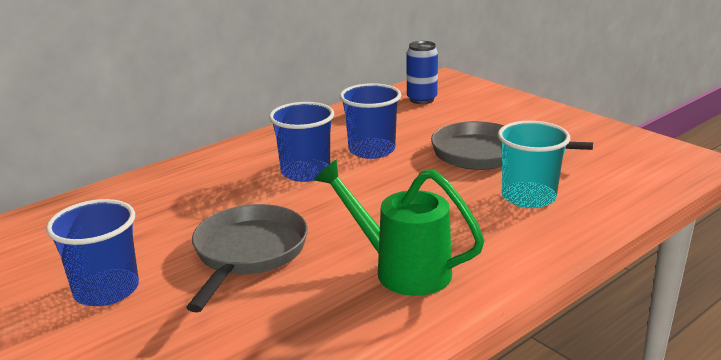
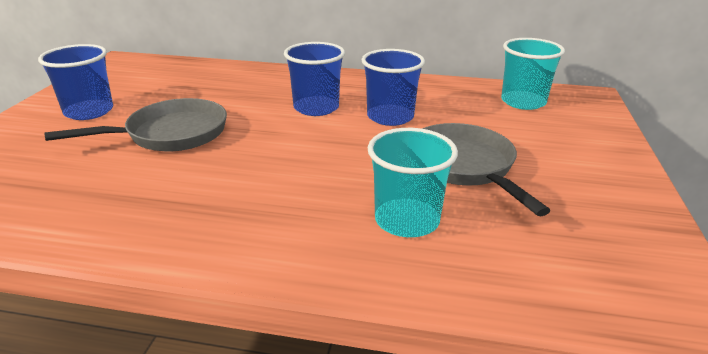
camera: 50 degrees right, 5 degrees up
green watering can [314,160,485,296] -> none
blue can [407,41,438,104] -> turquoise cup [501,38,565,110]

